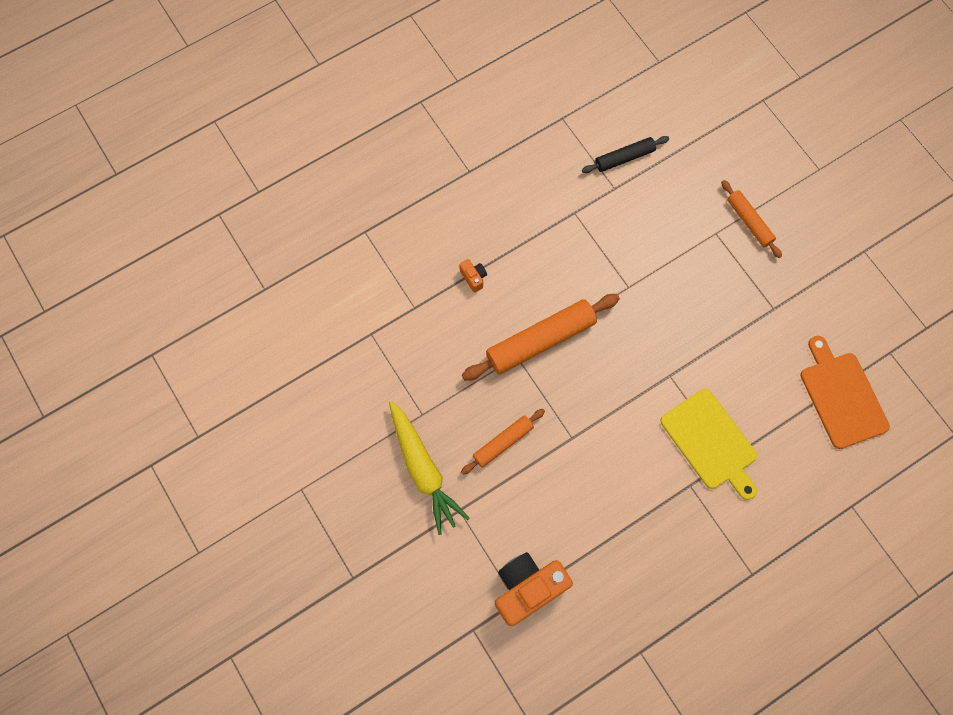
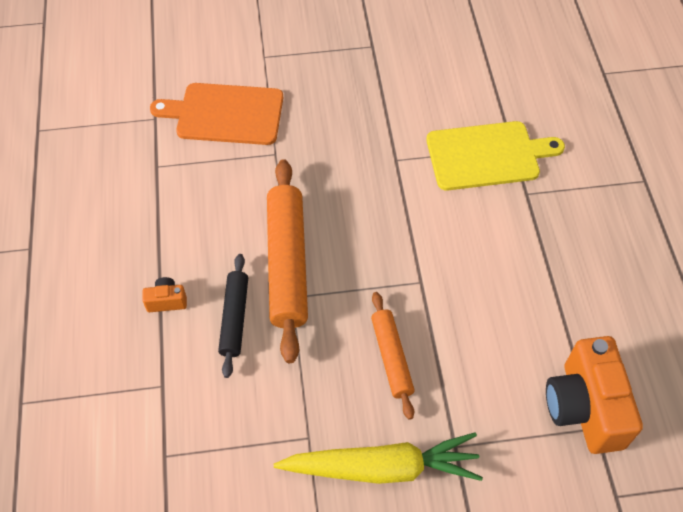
camera: 65 degrees left, 15 degrees down
black rolling pin [582,136,669,173] -> black rolling pin moved to [218,254,248,378]
orange rolling pin [721,180,782,258] -> none
orange cutting board [801,336,890,449] -> orange cutting board moved to [150,83,283,145]

